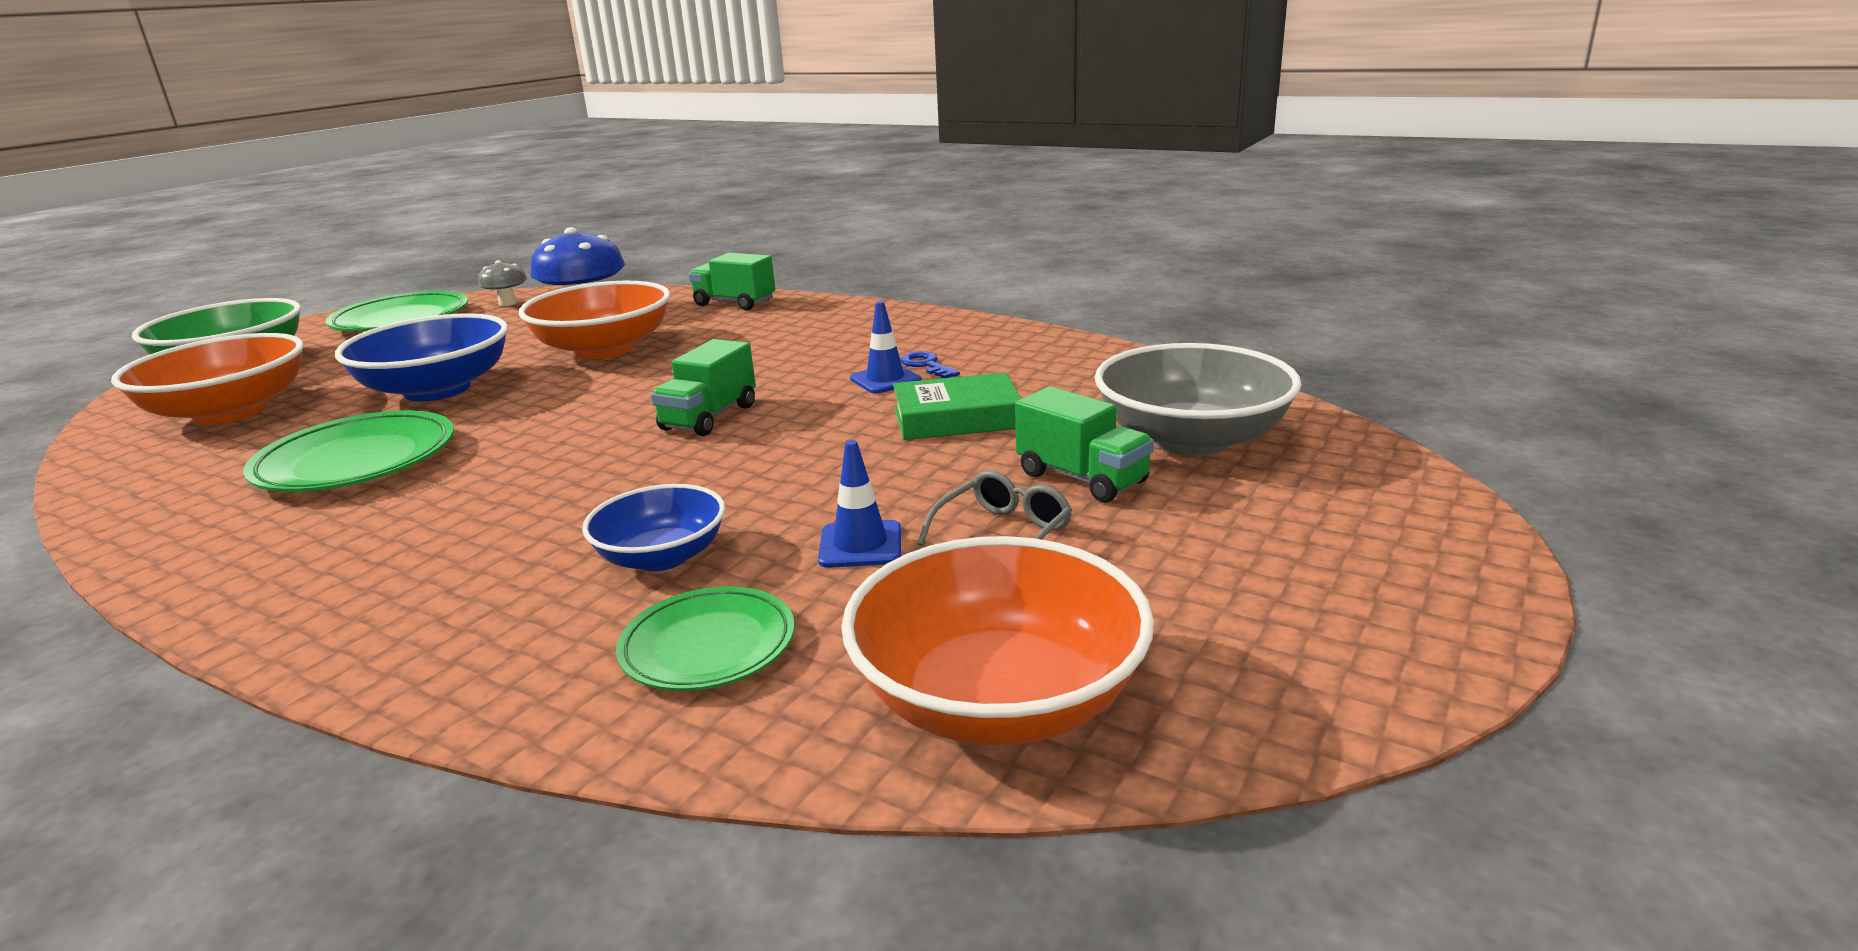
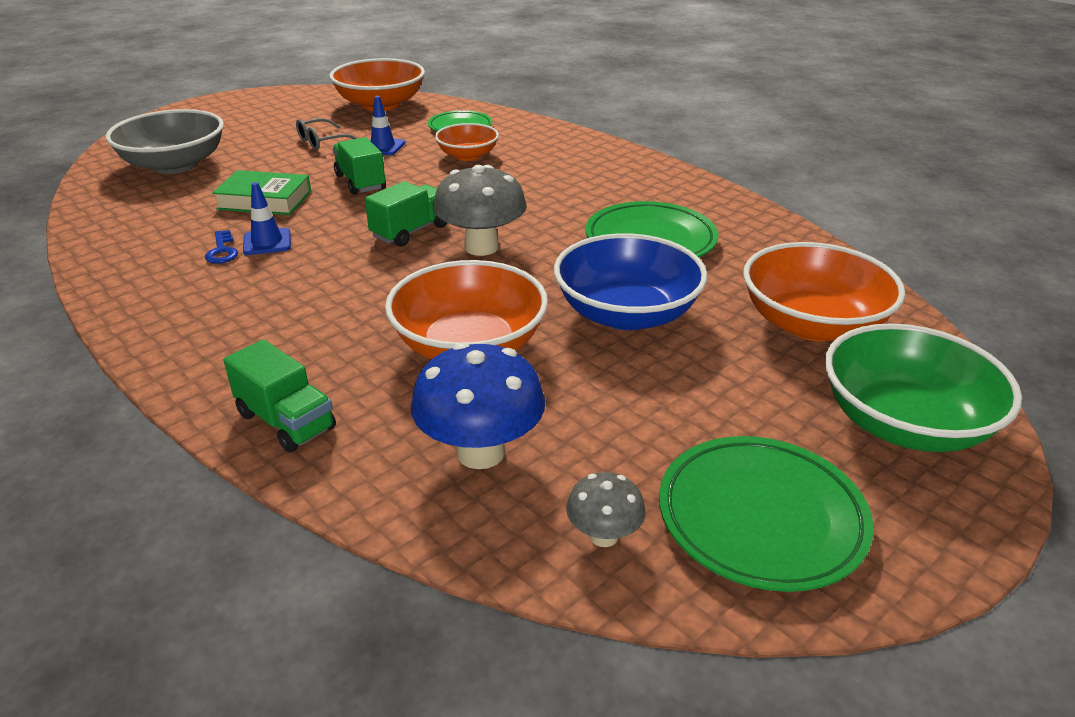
camera: 165 degrees left, 10 degrees up
blue bowl [582,484,725,571] -> orange bowl [435,123,499,161]
green truck [1015,387,1154,503] -> green truck moved to [333,137,386,195]
none -> grey mushroom [433,165,527,256]

